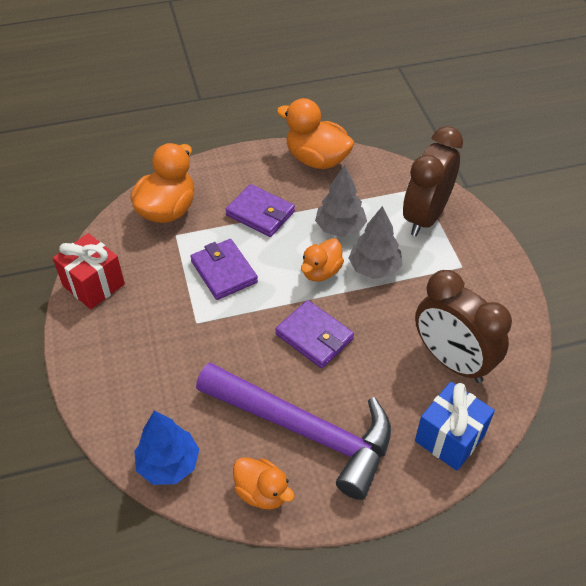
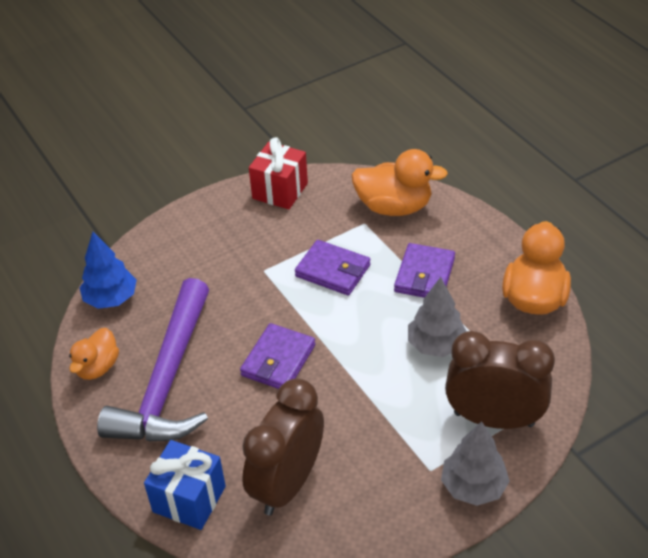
camera: 75 degrees right, 5 degrees down
purple wallet [190,239,258,300] -> purple wallet turned 75 degrees clockwise [295,240,370,296]
orange duck [301,238,344,281] -> none
grey tree [349,206,403,279] -> grey tree moved to [441,421,510,506]

